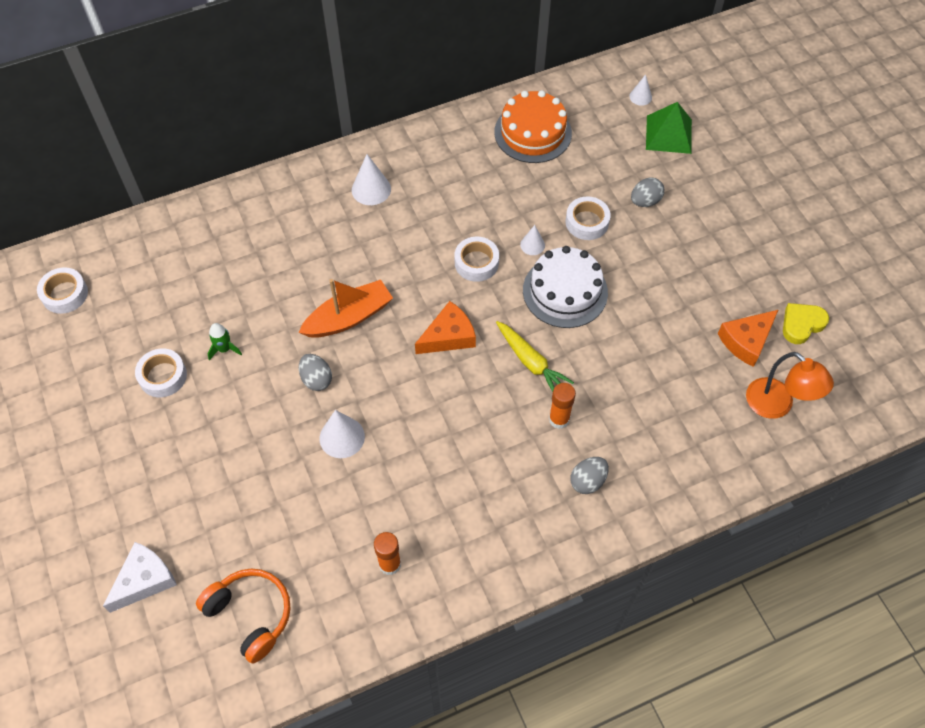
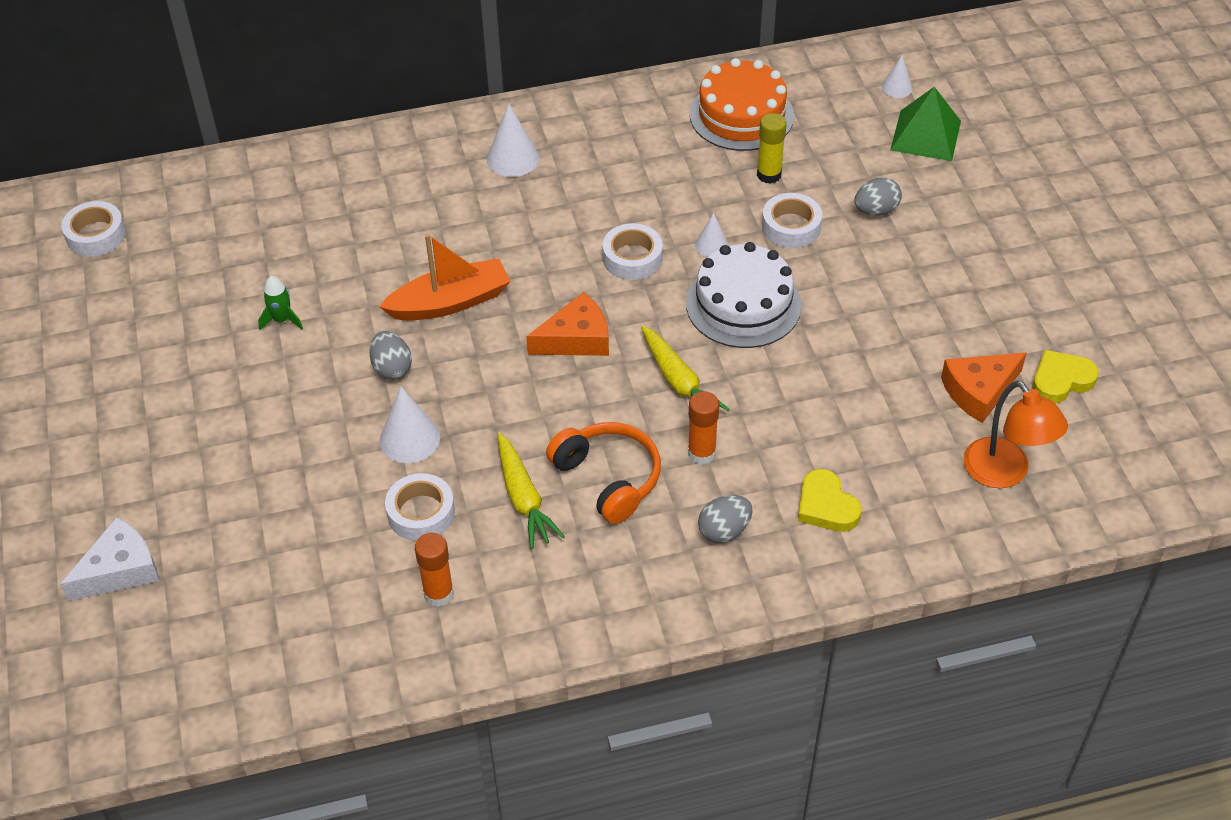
camera: 10 degrees right, 10 degrees down
white tape [135,348,187,397] -> white tape moved to [385,473,455,541]
orange headphones [196,569,291,664] -> orange headphones moved to [546,422,661,524]
none -> yellow carrot [497,433,565,549]
none -> yellow glue stick [757,113,787,184]
none -> yellow heart [798,469,861,532]

